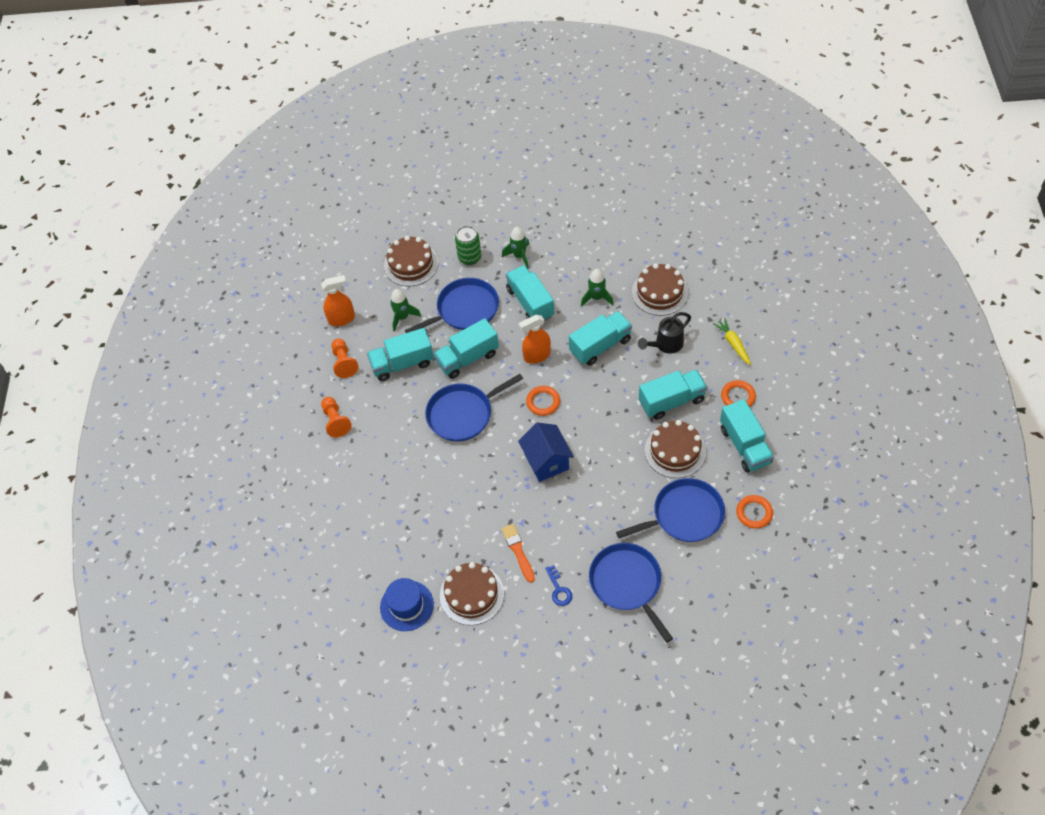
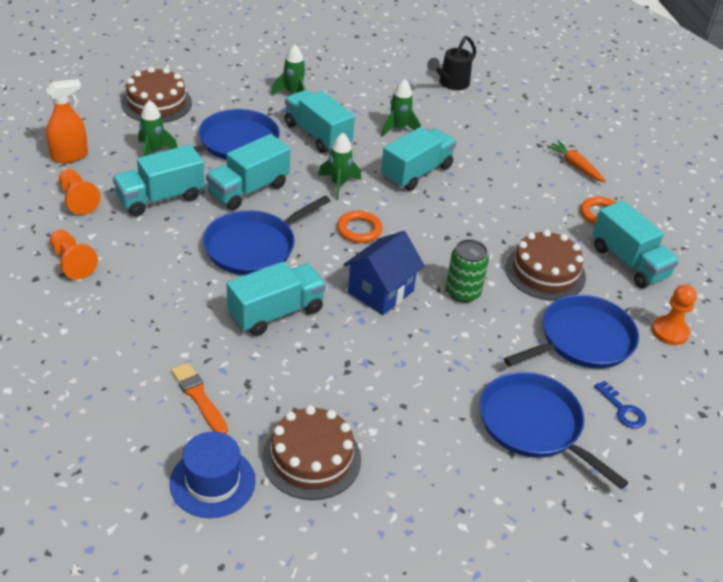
camera: 20 degrees left, 15 degrees down
green can [455,226,481,265] -> green can moved to [446,239,489,303]
orange brush [502,524,535,583] -> orange brush moved to [171,363,228,434]
blue house [518,422,574,482] -> blue house turned 75 degrees clockwise [343,231,425,315]
orange spray bottle [519,315,551,364] -> green rocket [318,133,361,200]
blue key [545,565,573,606] -> blue key moved to [594,380,646,428]
brown cake [632,263,688,316] -> none
black watering can [638,312,691,354] -> black watering can moved to [427,36,476,90]
turquoise truck [639,369,707,420] -> turquoise truck moved to [227,262,326,336]
yellow carrot [713,318,751,365] -> orange carrot [546,141,606,183]
orange ring [736,495,773,529] -> orange pawn [652,284,697,345]

